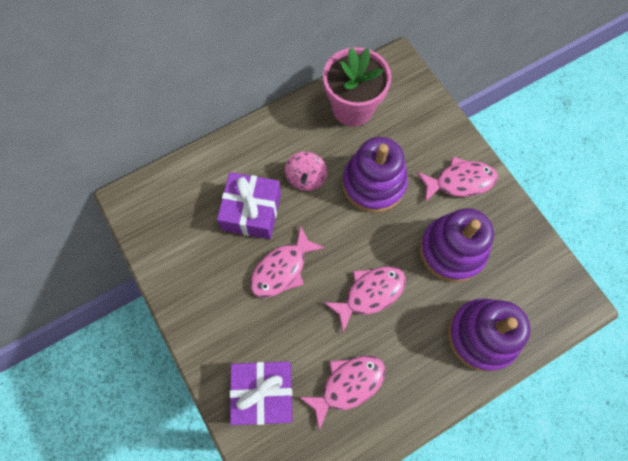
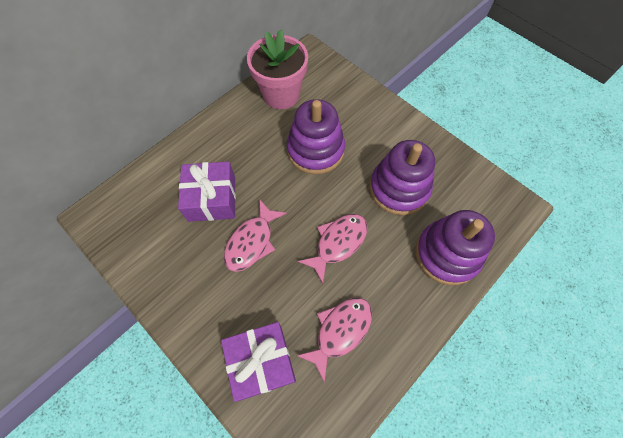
camera: 15 degrees left, 5 degrees down
pink spinning top [285,152,327,191] -> none
pink fish [417,157,498,202] -> none

